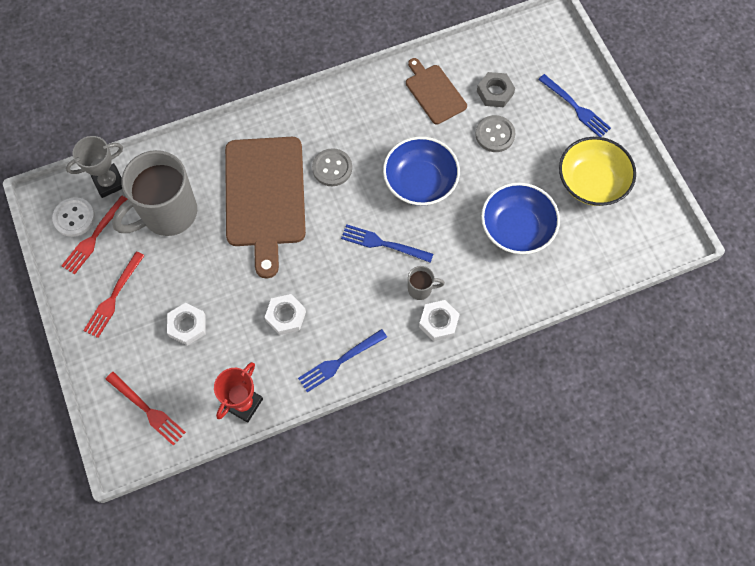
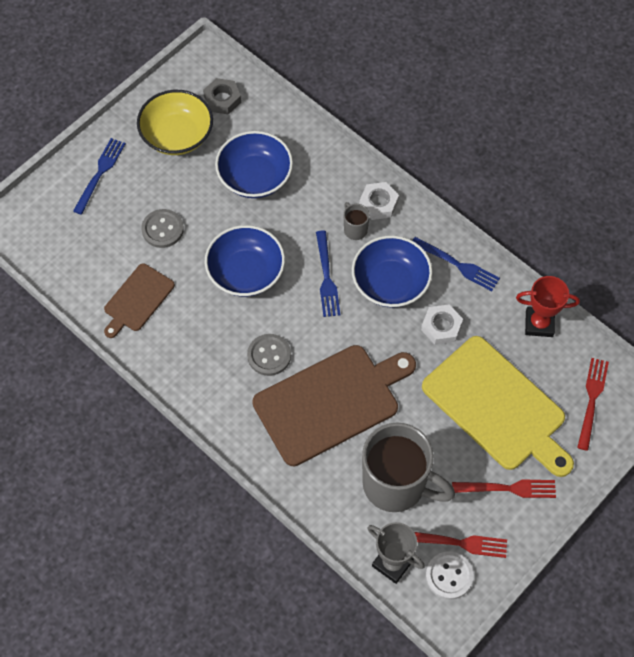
camera: 115 degrees left, 5 degrees down
white nut [167,303,205,346] -> yellow cutting board [422,336,574,477]
grey nut [477,72,515,107] -> grey nut moved to [203,78,241,115]
none -> blue bowl [352,235,433,308]

